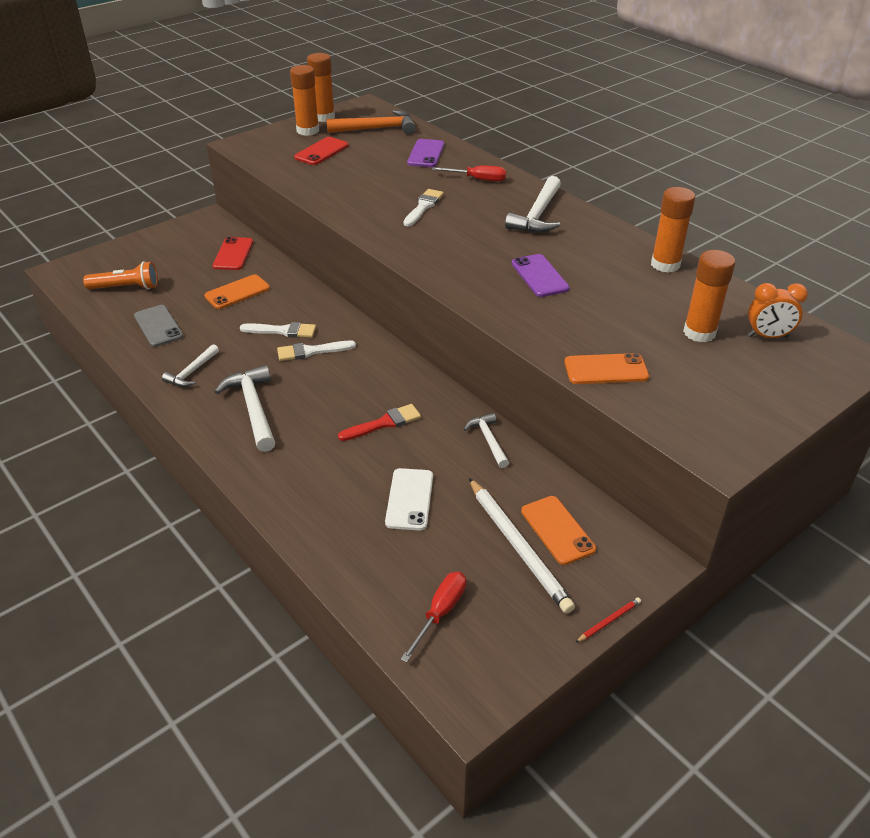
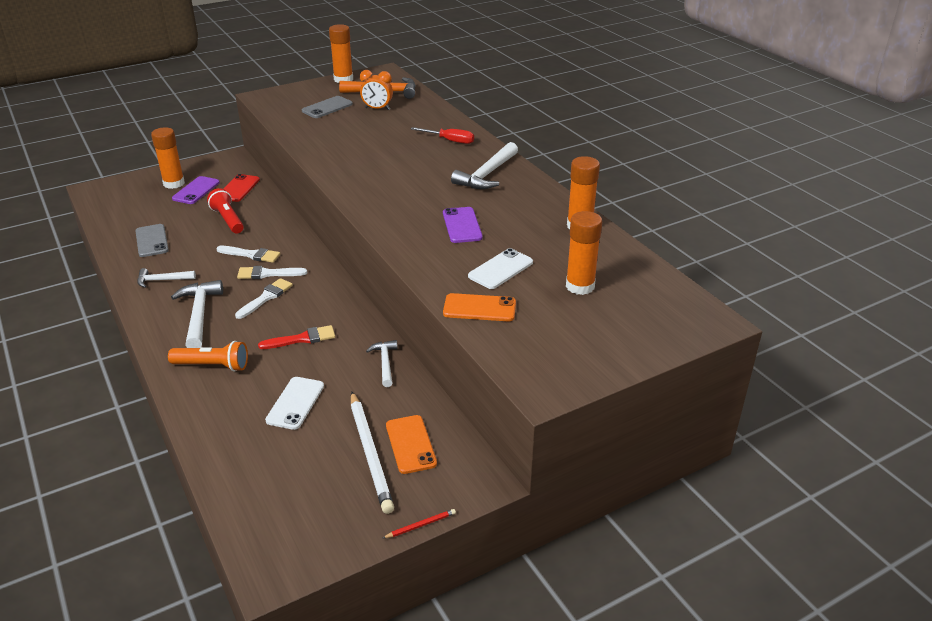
camera: 10 degrees right, 5 degrees down
orange flashlight [83,261,158,289] -> orange flashlight moved to [168,341,248,372]
white hammer [162,344,219,387] -> white hammer turned 45 degrees clockwise [137,268,196,288]
orange phone [204,274,270,309] -> red flashlight [207,188,244,233]
orange glue stick [290,65,319,136] -> orange glue stick moved to [151,127,185,189]
red phone [294,137,349,165] -> grey phone [302,96,353,118]
red screwdriver [401,572,466,662] -> none
white brush [404,189,444,226] -> white brush moved to [235,278,293,319]
purple phone [407,139,445,167] -> purple phone moved to [172,176,220,204]
orange clock [748,283,808,338] -> orange clock moved to [360,70,393,110]
none -> white phone [468,248,533,289]

